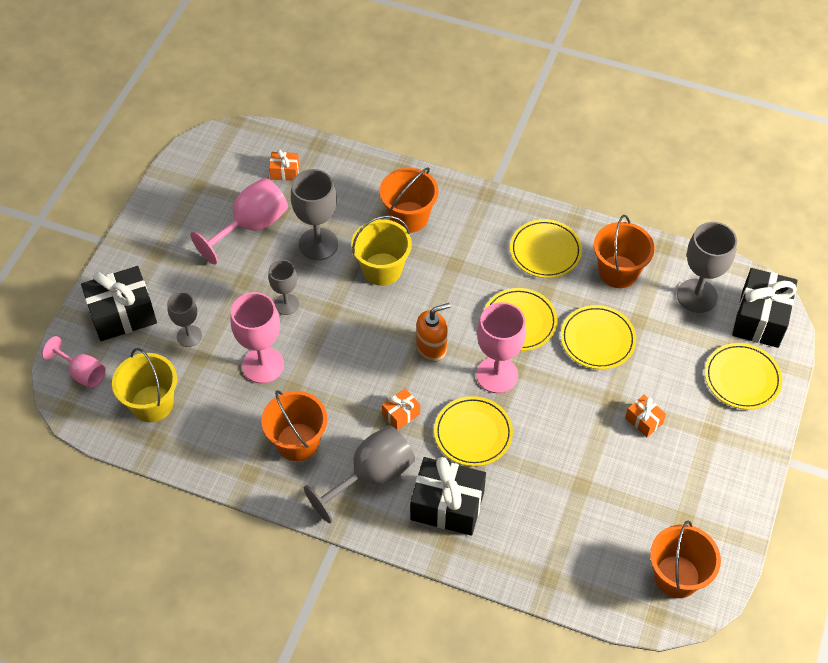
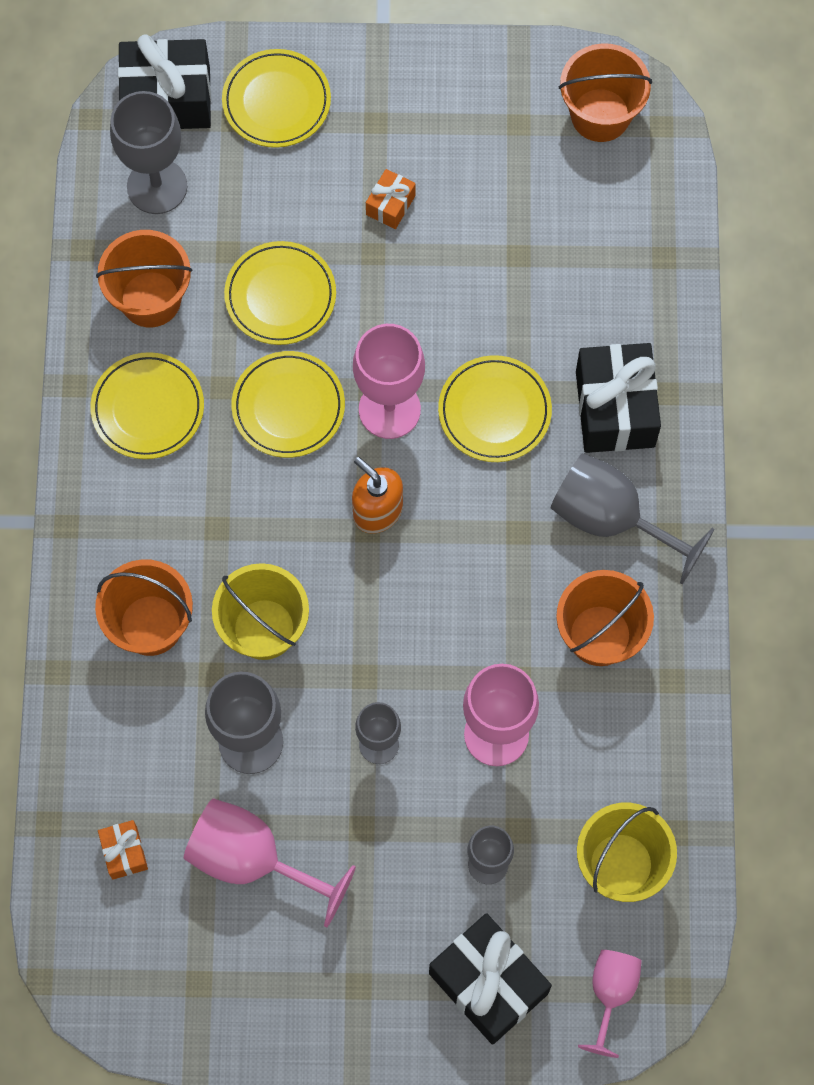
camera: 110 degrees left, 15 degrees up
orange gift [382,388,420,430] -> none

